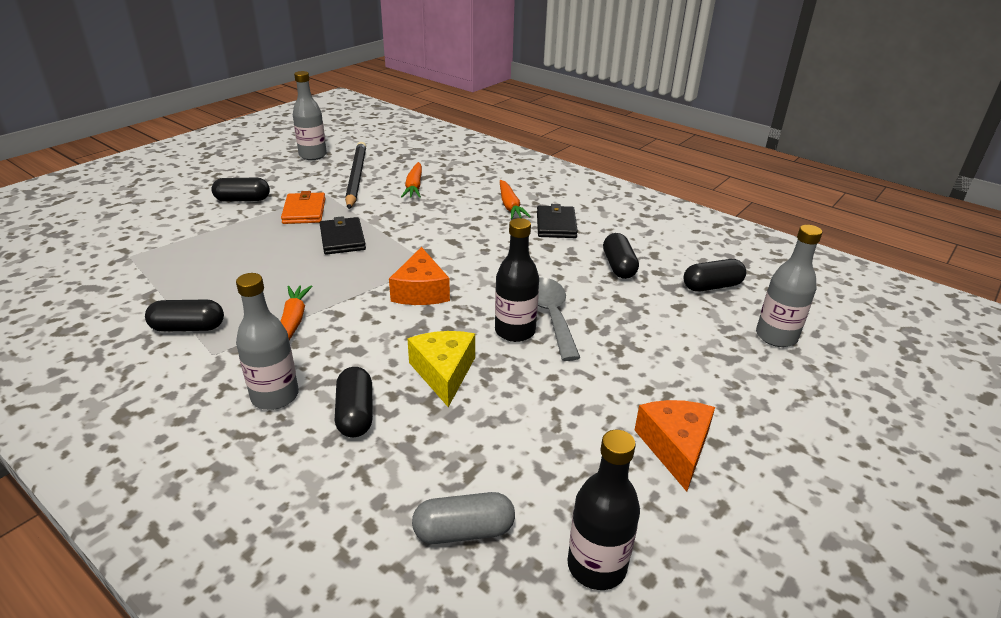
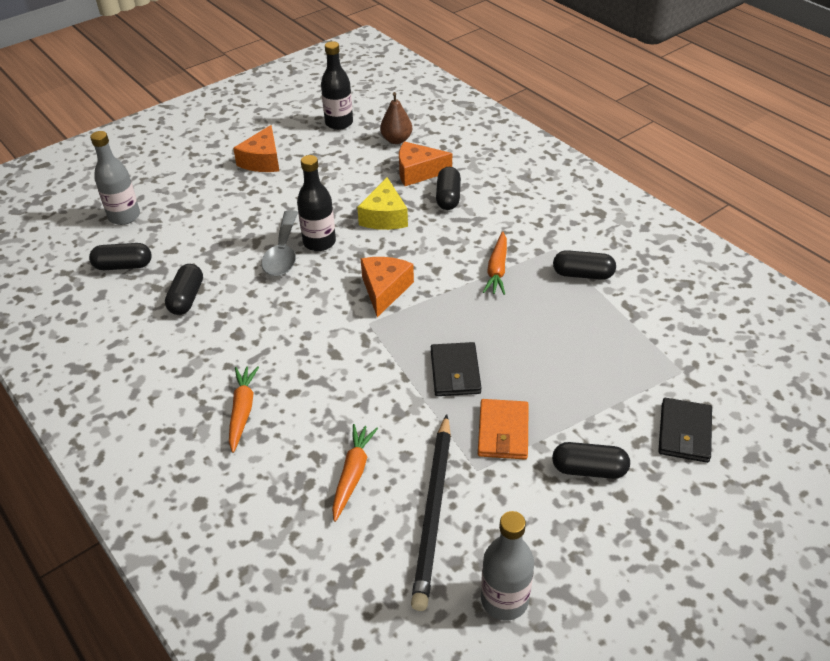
camera: 165 degrees left, 10 degrees up
grey bottle [236,273,299,410] -> none
grey capsule [412,492,515,544] -> brown pear [380,92,412,144]
black wallet [537,204,578,238] -> black wallet moved to [658,398,712,463]
none -> orange cheese [399,141,452,186]

